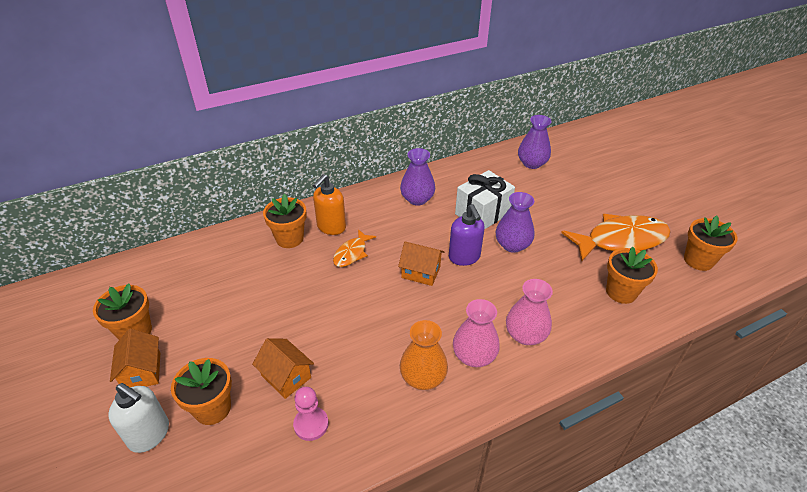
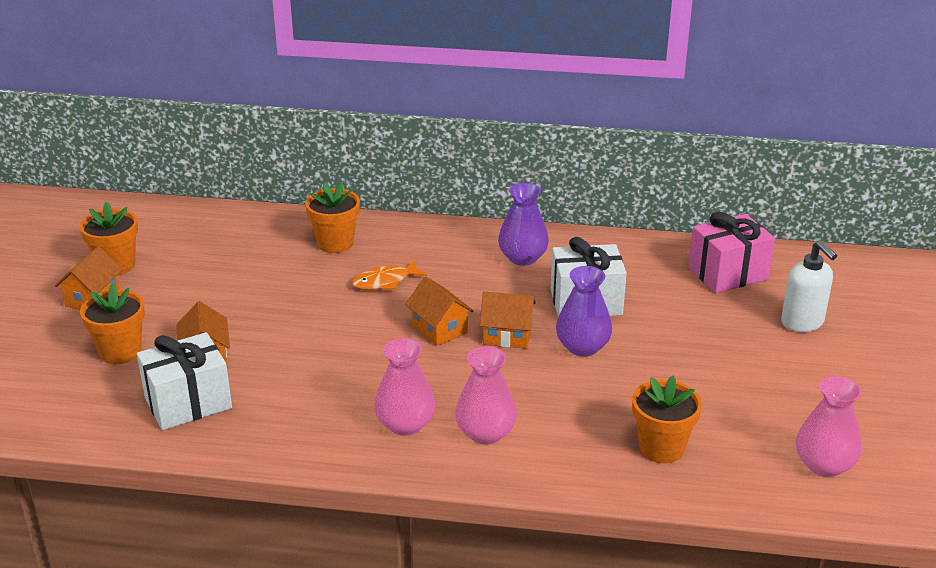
camera: 35 degrees right, 10 degrees down
white soap dispenser [108,383,169,453] -> white soap dispenser moved to [781,240,837,332]
pink pawn [293,387,329,441] -> white gift [137,332,232,430]
orange soap dispenser [313,174,346,235] -> none
orange vase [400,320,448,390] -> none
purple soap dispenser [449,204,485,266] -> orange house [479,292,536,349]
purple vase [518,115,552,169] -> pink gift [688,212,775,293]
orange fish [561,214,671,262] -> none
orange flower pot [684,216,738,271] -> pink vase [796,376,862,477]

